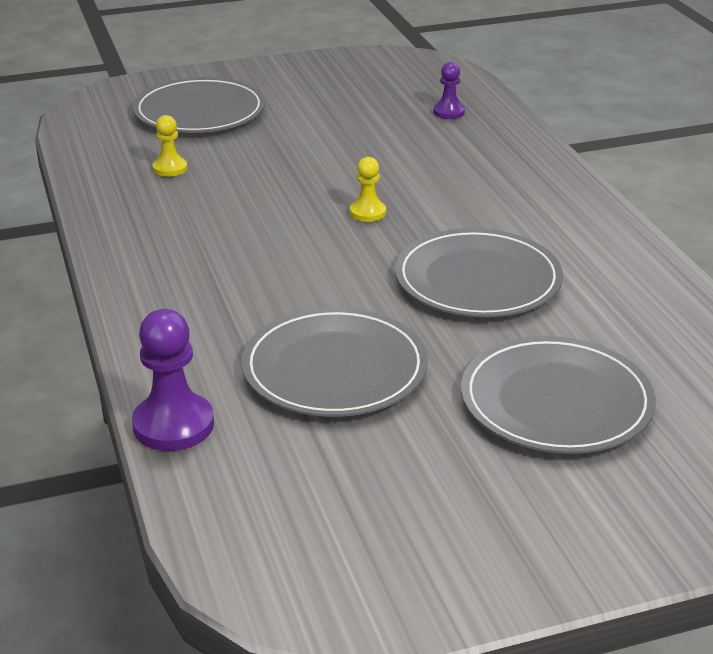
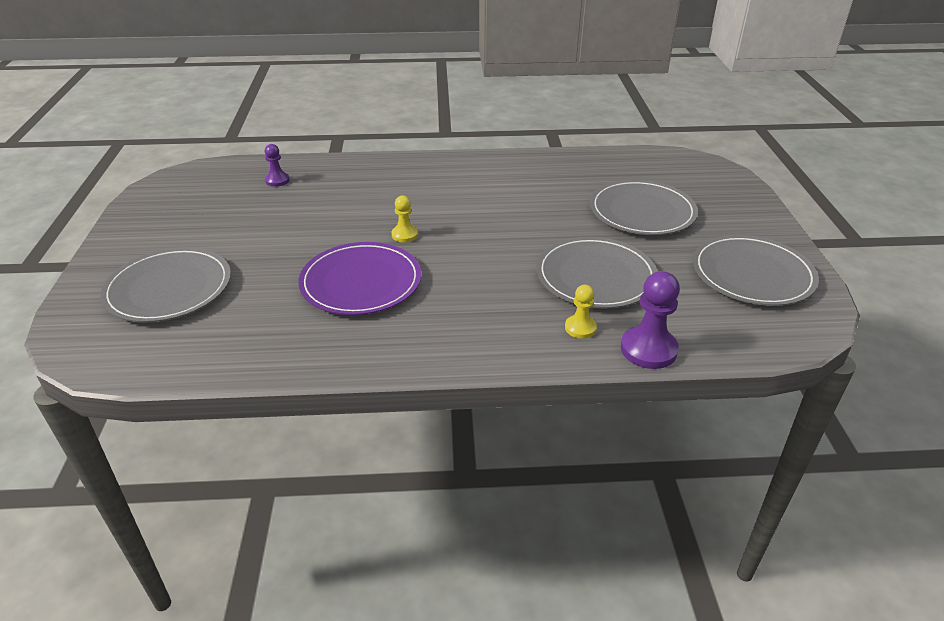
camera: 75 degrees left, 5 degrees up
yellow pawn [153,115,187,177] -> yellow pawn moved to [565,285,597,339]
grey plate [395,228,563,317] -> grey plate moved to [693,235,819,306]
none -> purple plate [298,242,421,315]

